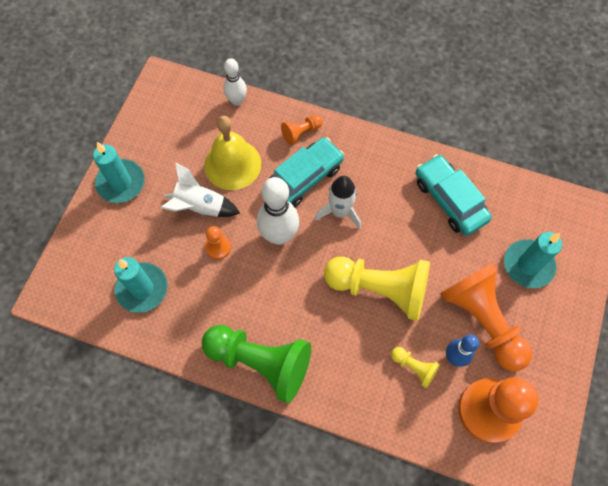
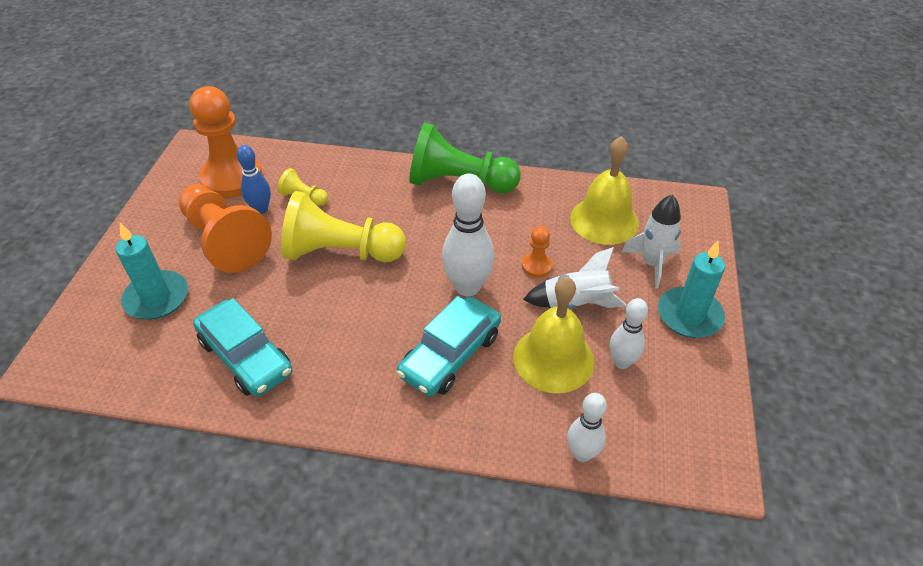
camera: 170 degrees right, 20 degrees down
turquoise candle [114,257,168,313] -> yellow bell [570,136,639,245]
orange pawn [281,115,323,145] -> none
white rocket [315,176,361,229] -> white rocket moved to [622,195,681,289]
none -> white bowling pin [609,298,648,369]

